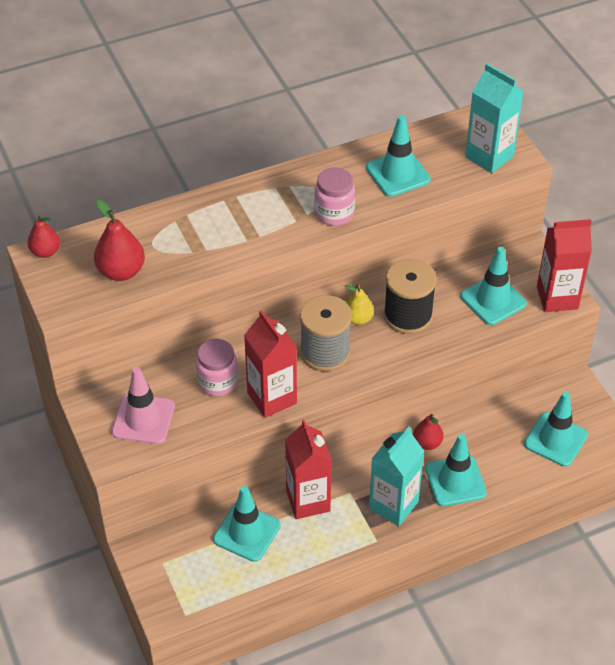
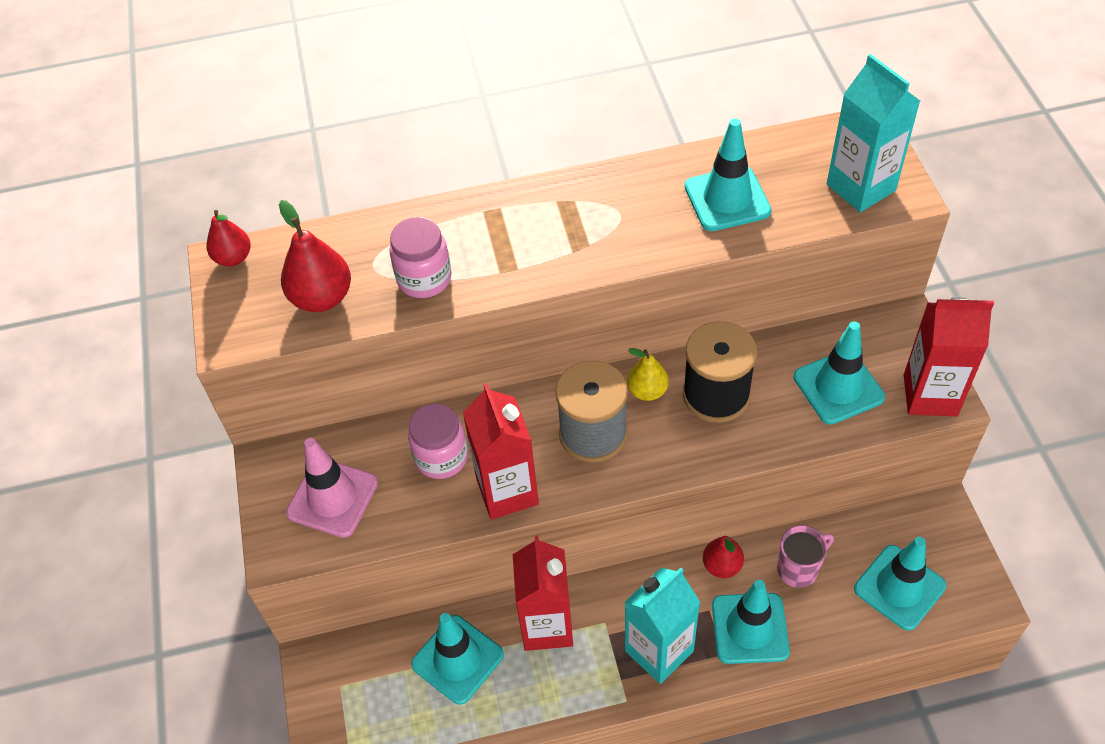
camera: 15 degrees right, 5 degrees up
pink jar [314,167,355,226] -> pink jar moved to [389,217,452,298]
none -> pink mug [777,525,834,588]

